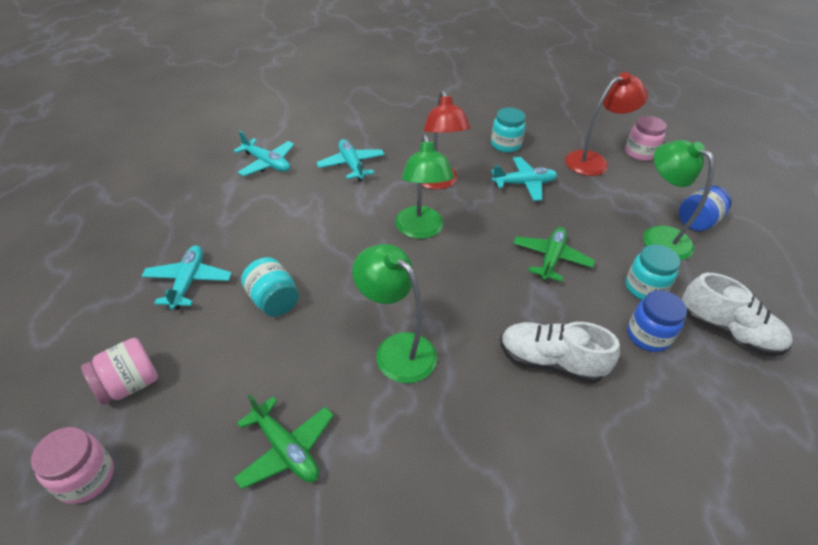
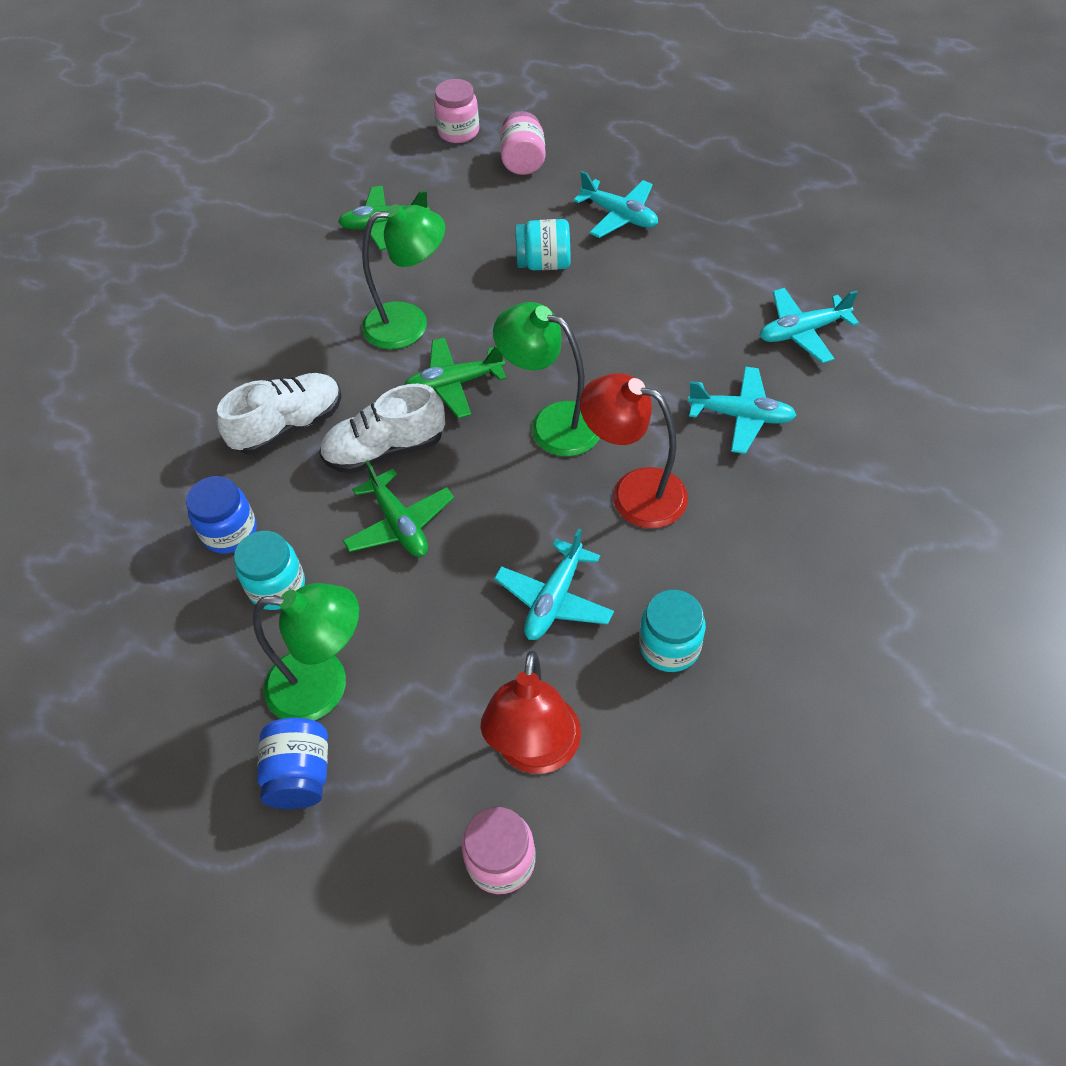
camera: 130 degrees right, 10 degrees up
white shoe [682,273,793,357] -> white shoe moved to [319,384,445,474]
none -> green plane [405,338,506,419]

